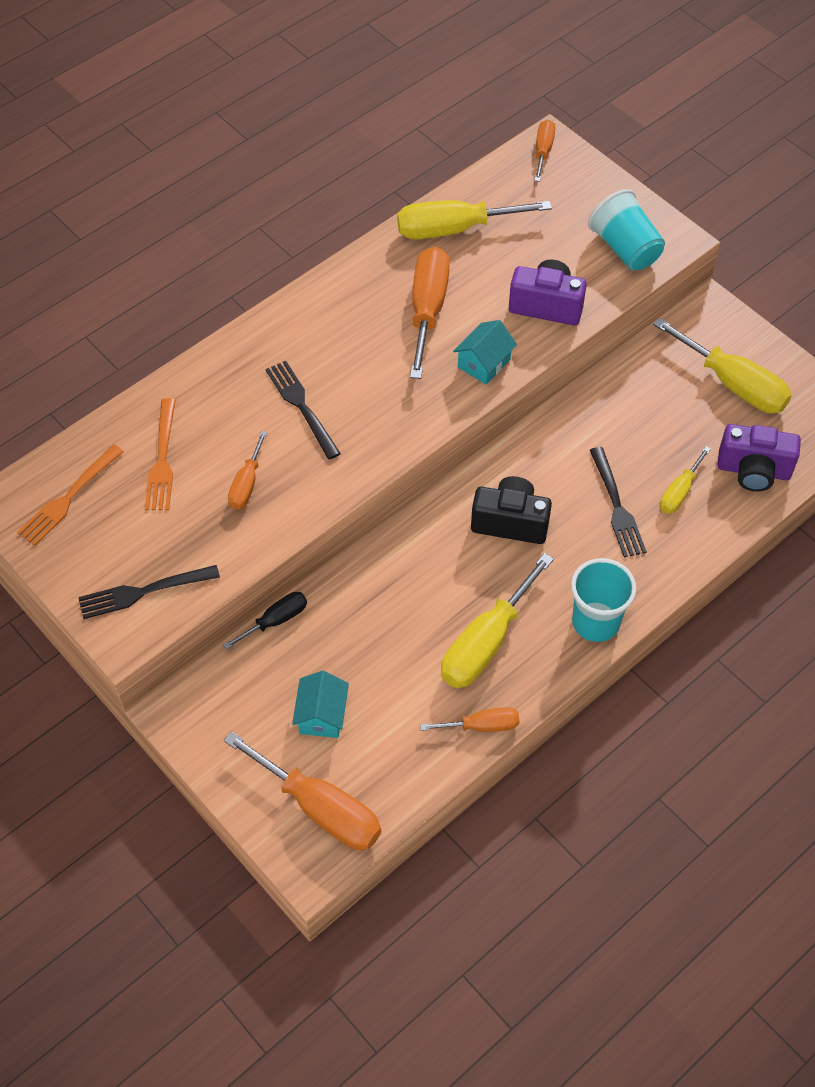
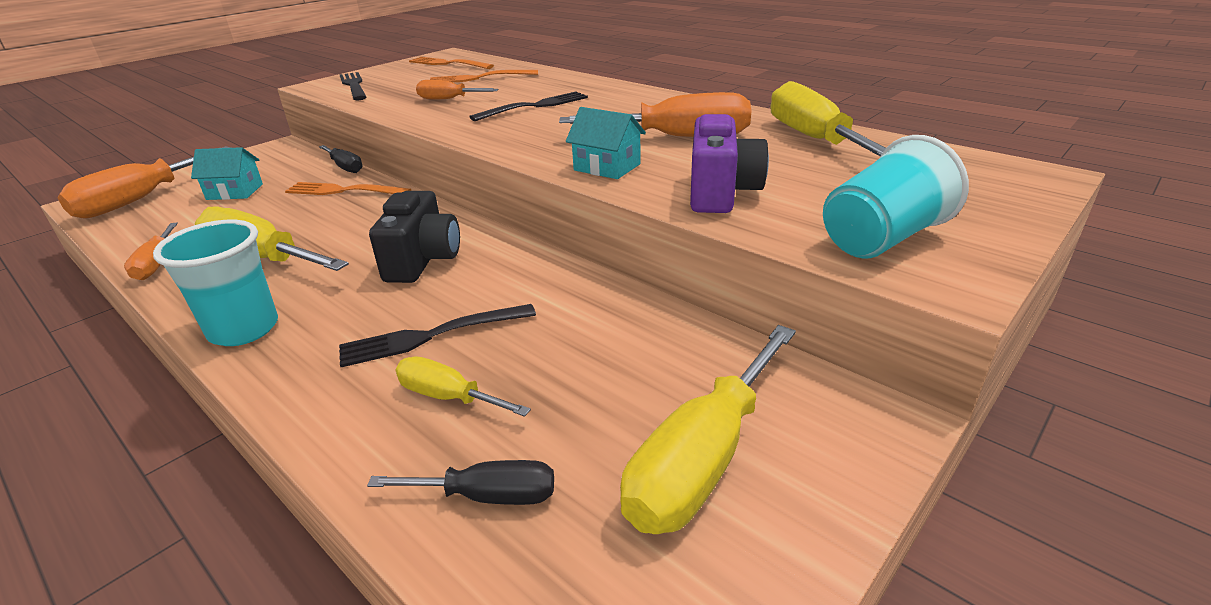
camera: 85 degrees right, 25 degrees down
orange screwdriver [534,120,555,182] -> none
purple camera [717,424,801,492] -> black screwdriver [367,460,554,505]
none -> orange fork [285,182,411,195]

